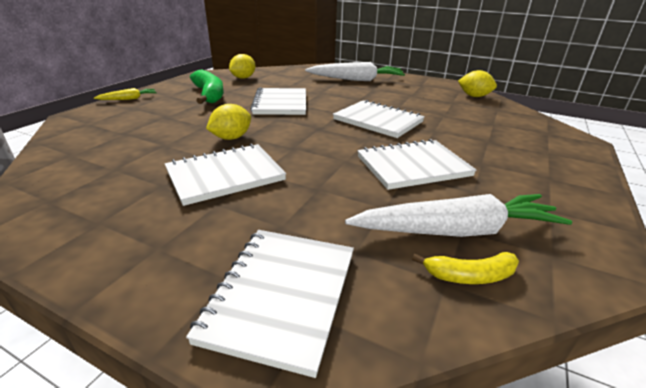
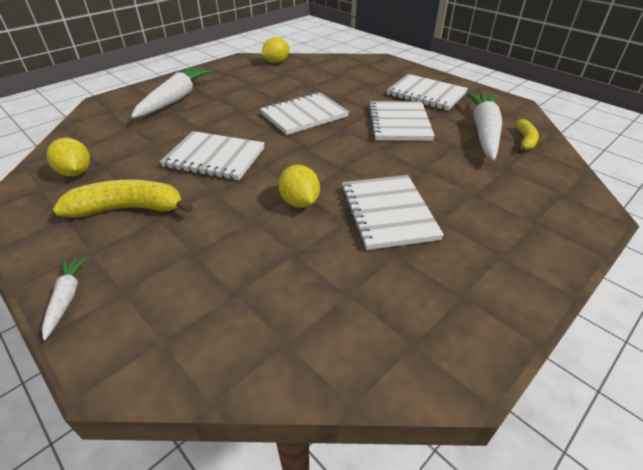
camera: 70 degrees left, 10 degrees up
yellow carrot [94,88,157,100] -> white carrot [42,257,87,340]
white notebook [186,230,354,378] -> white notebook moved to [387,74,468,111]
green banana [190,69,224,104] -> yellow banana [53,180,193,218]

